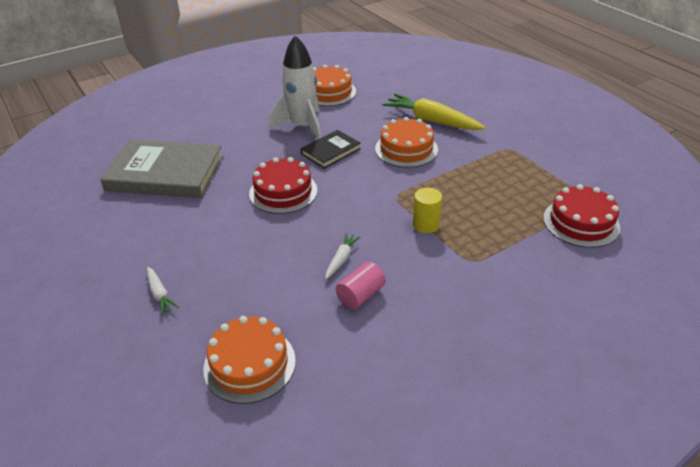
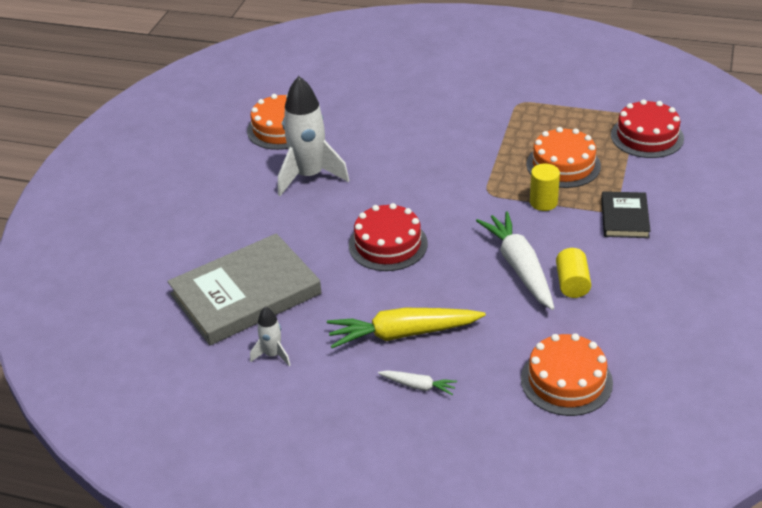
camera: 40 degrees left, 0 degrees up
black book [301,130,361,169] -> black book moved to [601,191,651,238]
white carrot [325,233,361,279] -> white carrot [476,211,554,310], size x2.06
pink cylinder [336,261,386,309] -> yellow cylinder [556,248,591,298]
orange cake [375,117,438,168] -> orange cake moved to [526,127,601,188]
yellow carrot [383,94,486,130] -> yellow carrot moved to [327,308,486,348]
none -> white rocket [250,306,290,366]

